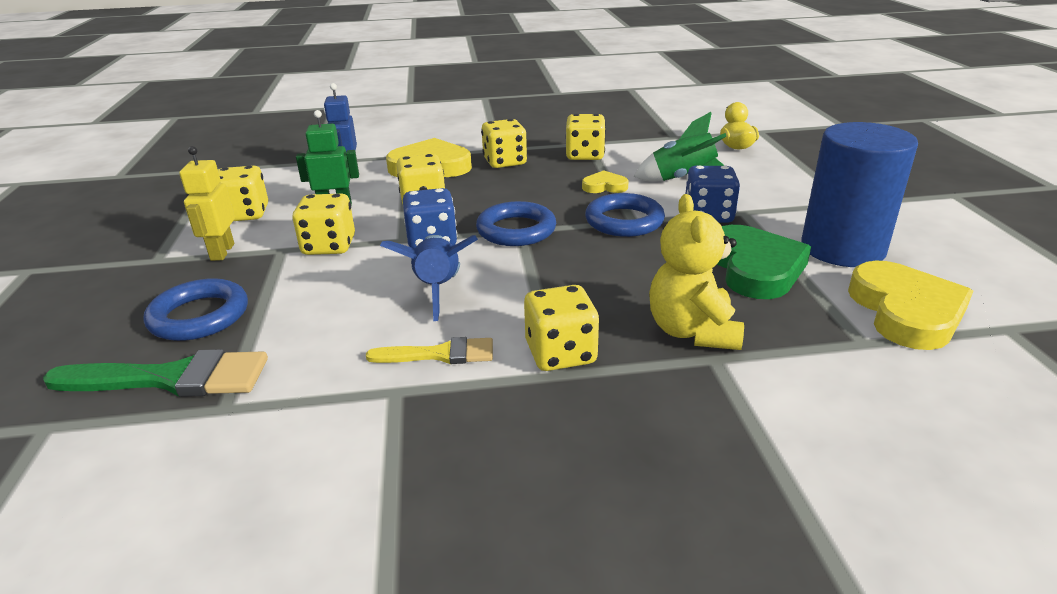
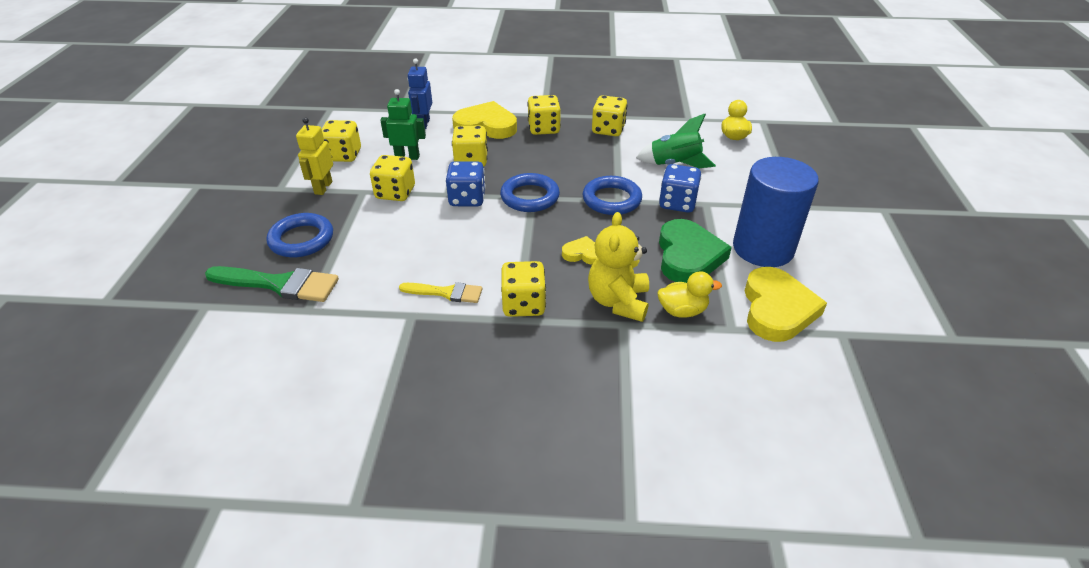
camera: 10 degrees right, 10 degrees up
blue rocket [380,235,478,321] -> none
yellow heart [582,170,629,193] -> yellow heart moved to [562,236,598,265]
none -> yellow duck [658,271,722,318]

